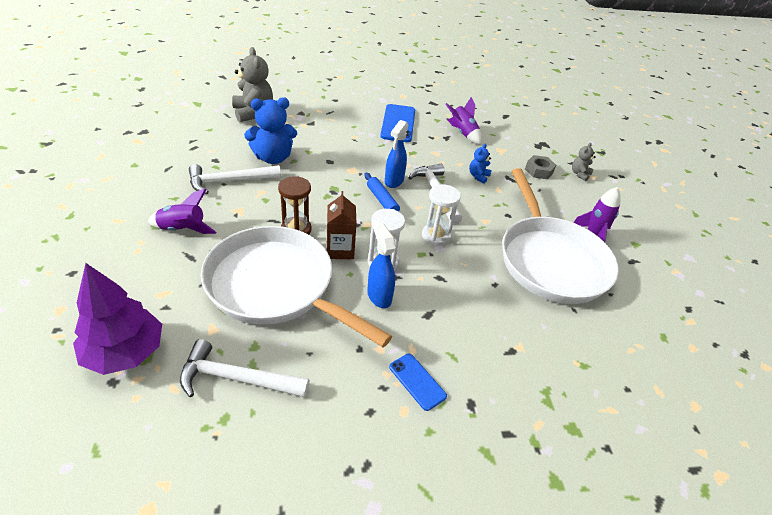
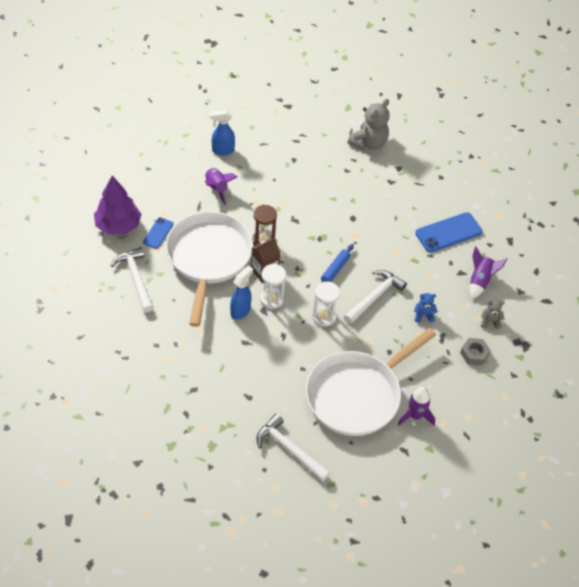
camera: 60 degrees right, 10 degrees up
white hammer [189,164,281,194] -> white hammer moved to [257,414,330,481]
blue teddy bear [244,97,297,164] -> none
blue spray bottle [385,120,408,188] -> blue spray bottle moved to [210,110,235,156]
blue phone [389,354,447,411] -> blue phone moved to [143,217,173,249]
grey teddy bear [572,143,596,181] -> grey teddy bear moved to [481,300,504,329]

